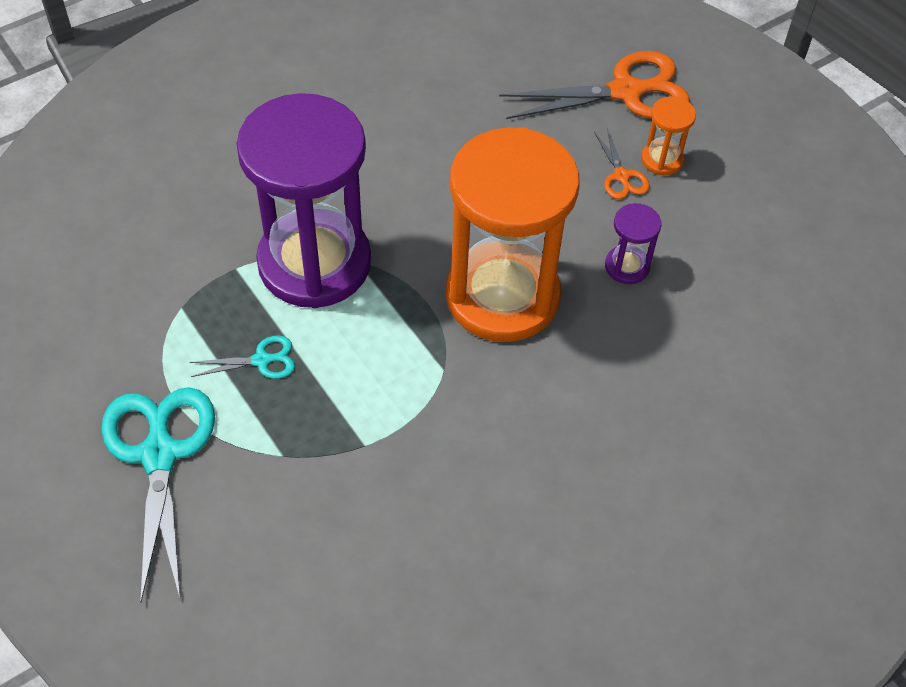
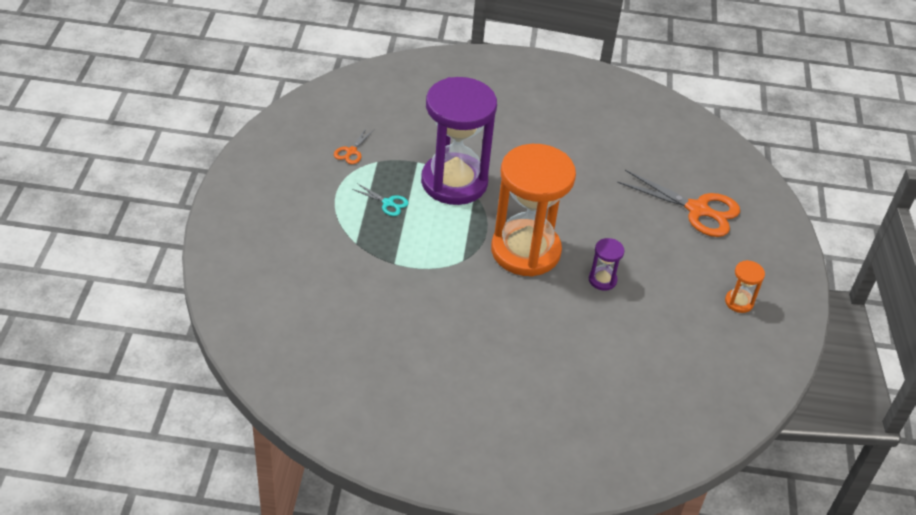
camera: 40 degrees right, 10 degrees down
turquoise scissors [101,387,215,603] -> none
orange scissors [594,128,650,199] -> orange scissors moved to [334,127,374,164]
orange hourglass [641,96,696,175] -> orange hourglass moved to [725,260,765,313]

